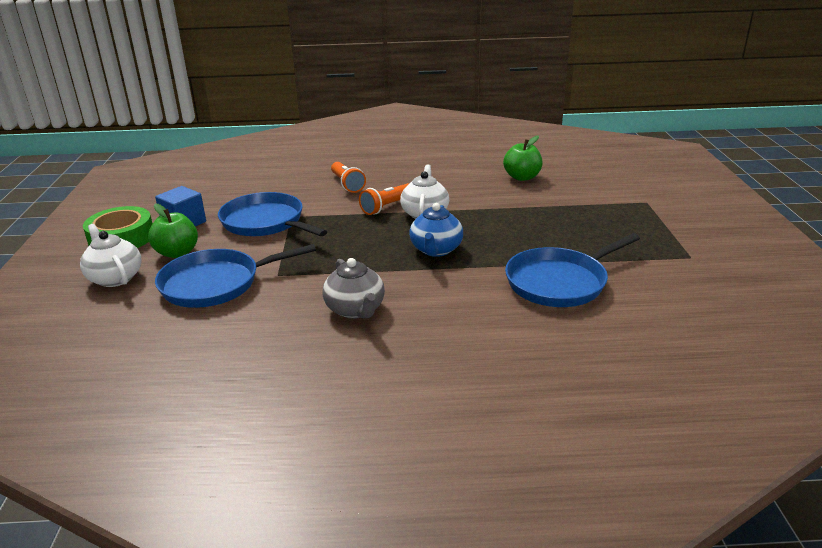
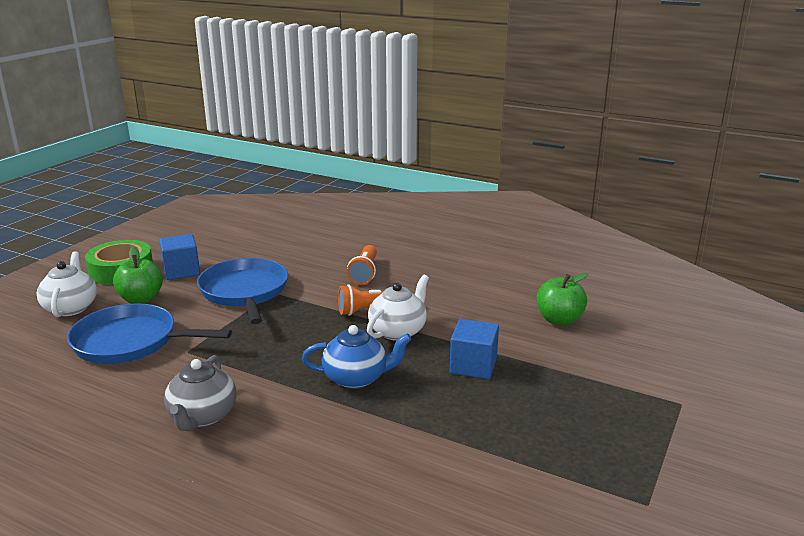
camera: 30 degrees right, 5 degrees down
blue teapot [409,203,463,257] -> blue teapot turned 135 degrees counterclockwise [302,325,412,389]
blue pan [505,233,640,307] -> none
none -> blue cube [450,319,499,379]

